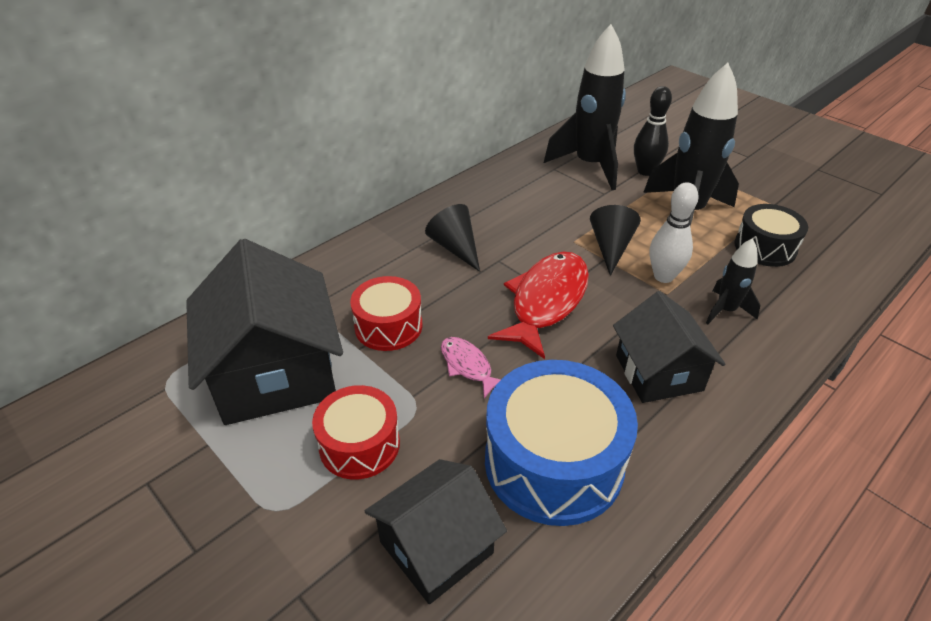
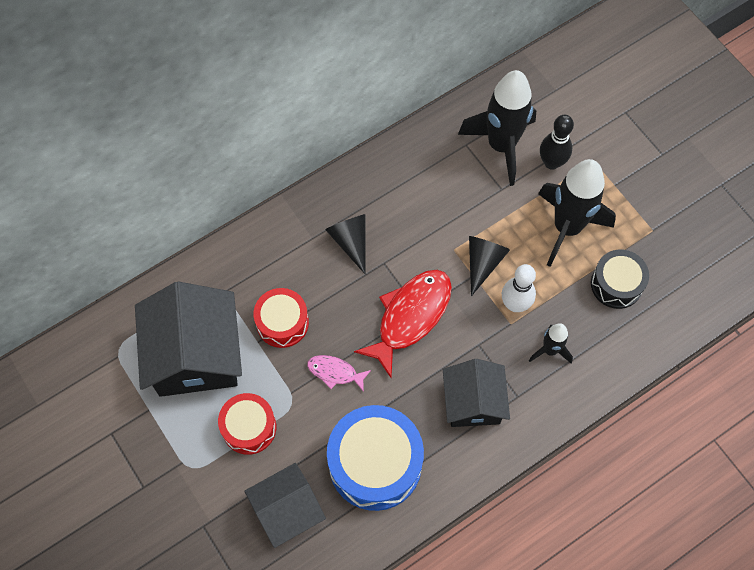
camera: 10 degrees right, 25 degrees up
pink fish [441,337,501,399] -> pink fish turned 45 degrees counterclockwise [307,355,371,392]

